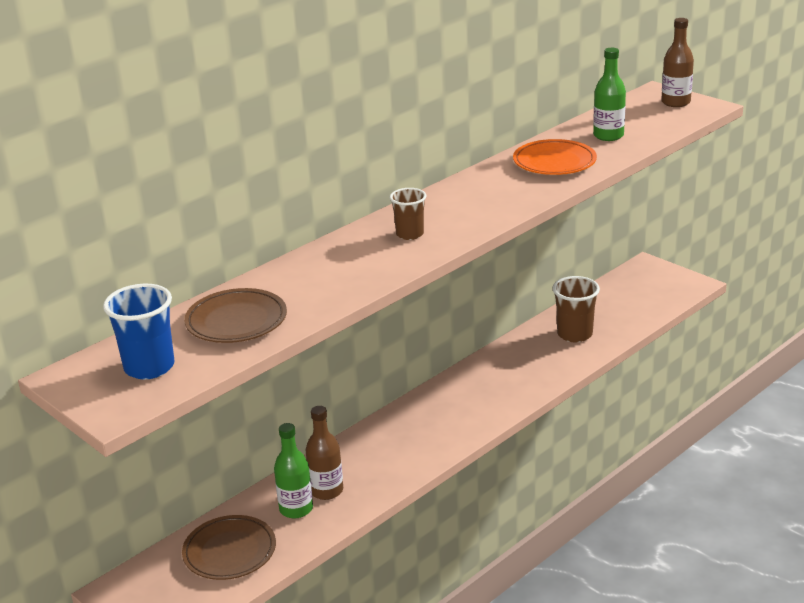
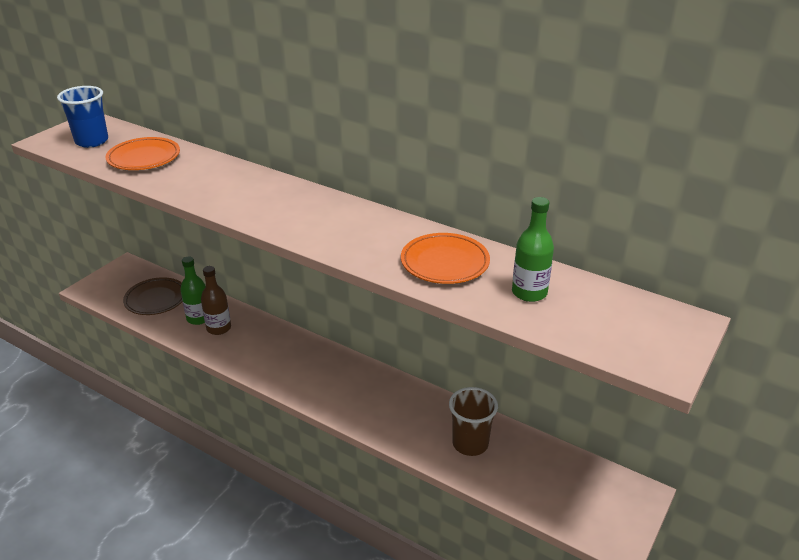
camera: 75 degrees right, 5 degrees up
brown plate [184,288,287,343] -> orange plate [106,137,180,170]
brown cup [390,188,426,240] -> none
brown bottle [661,18,694,107] -> none

